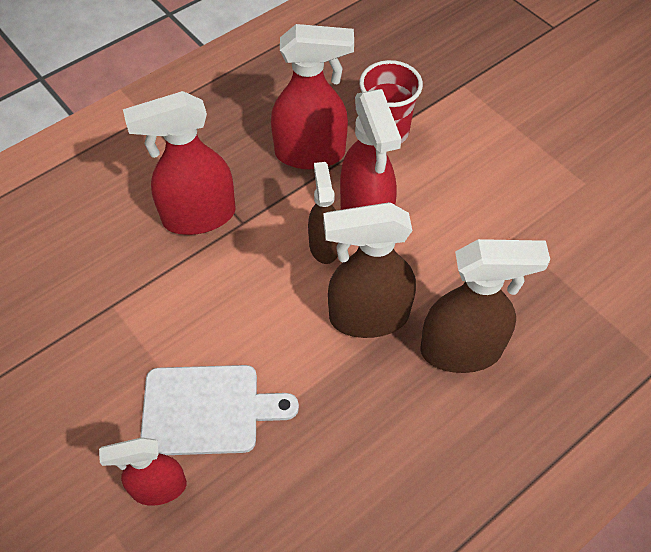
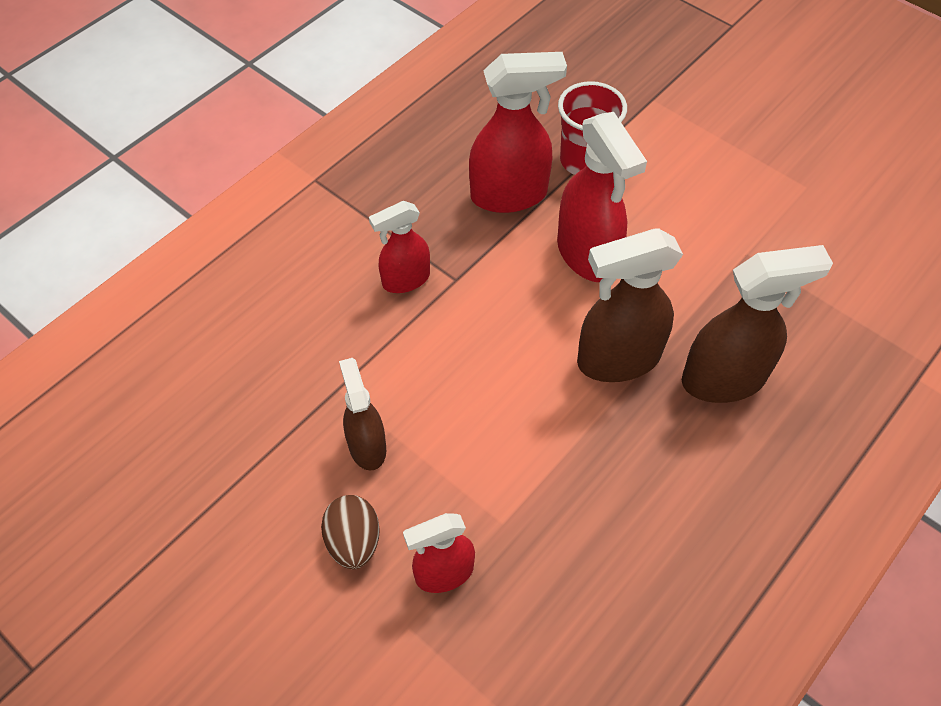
camera: 10 degrees left, 0 degrees up
red spray bottle [123,91,236,235] -> red spray bottle [369,201,430,293], size x0.61
white cutting board [140,365,299,455] -> none
brown spray bottle [308,162,338,264] -> brown spray bottle moved to [339,358,386,471]
none -> brown egg [321,495,380,569]

